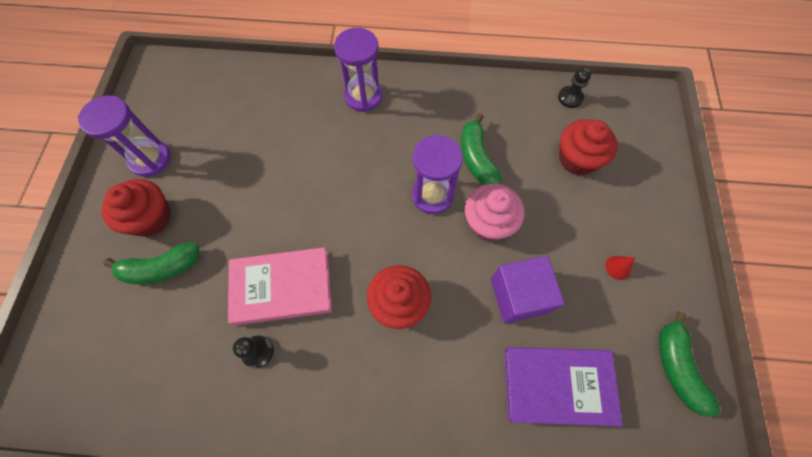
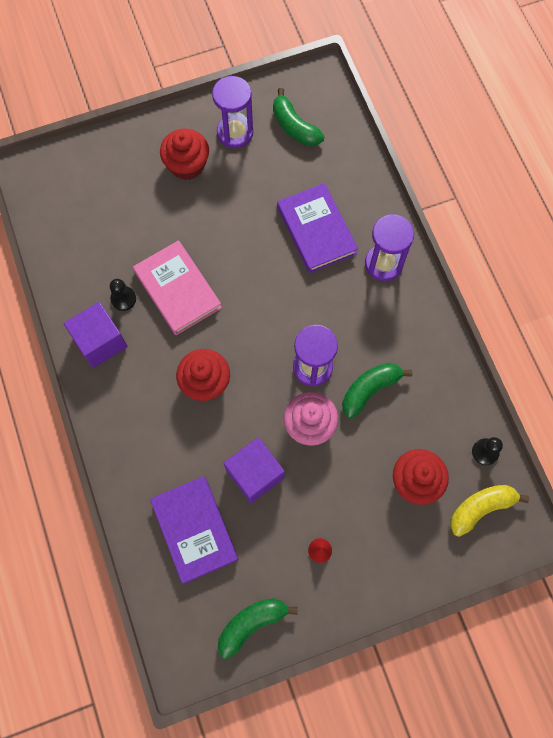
camera: 65 degrees right, 5 degrees up
green banana [103,242,199,284] -> green banana moved to [273,88,325,146]
none -> purple cube [64,302,128,368]
none -> purple book [277,183,358,273]
none -> yellow banana [450,485,529,537]

